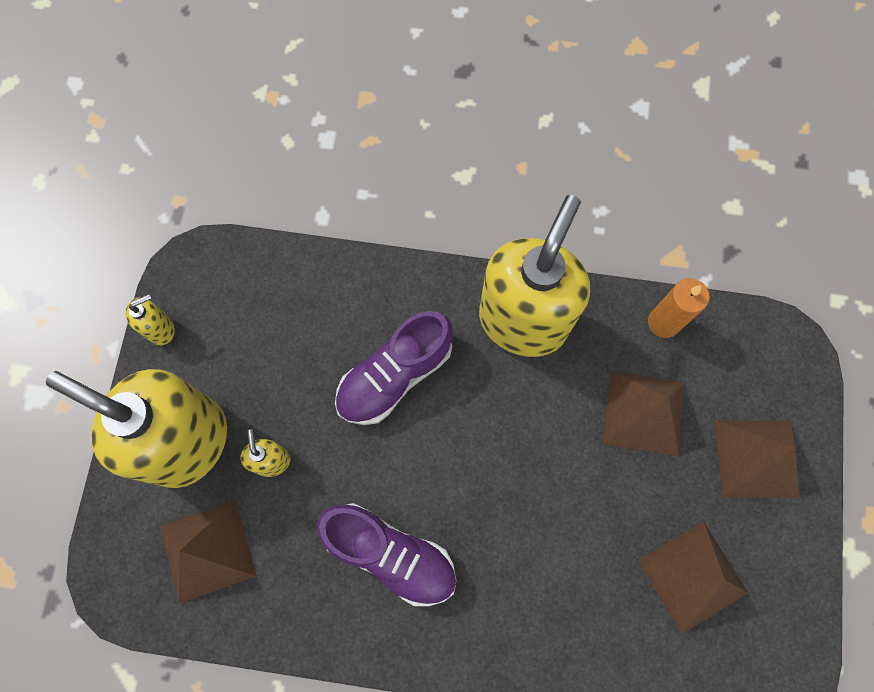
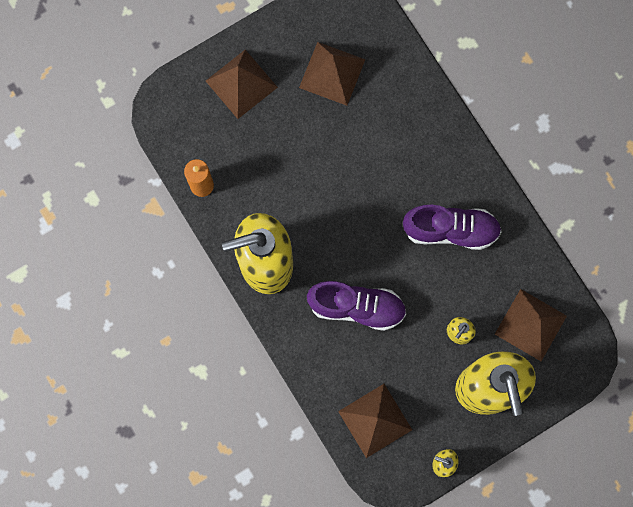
camera: 130 degrees left, 5 degrees up
purple shoe [317,503,456,606] -> purple shoe turned 105 degrees clockwise [403,205,502,250]
brown pyramid [603,371,684,456] -> brown pyramid moved to [338,384,412,458]

